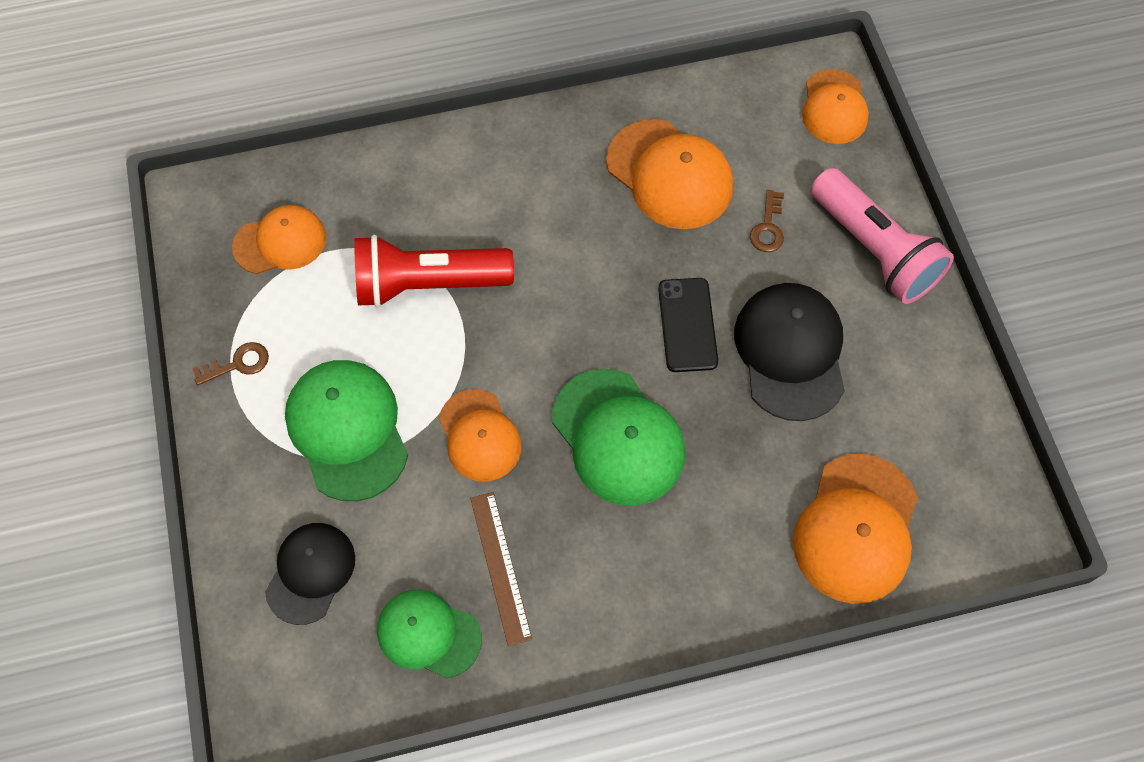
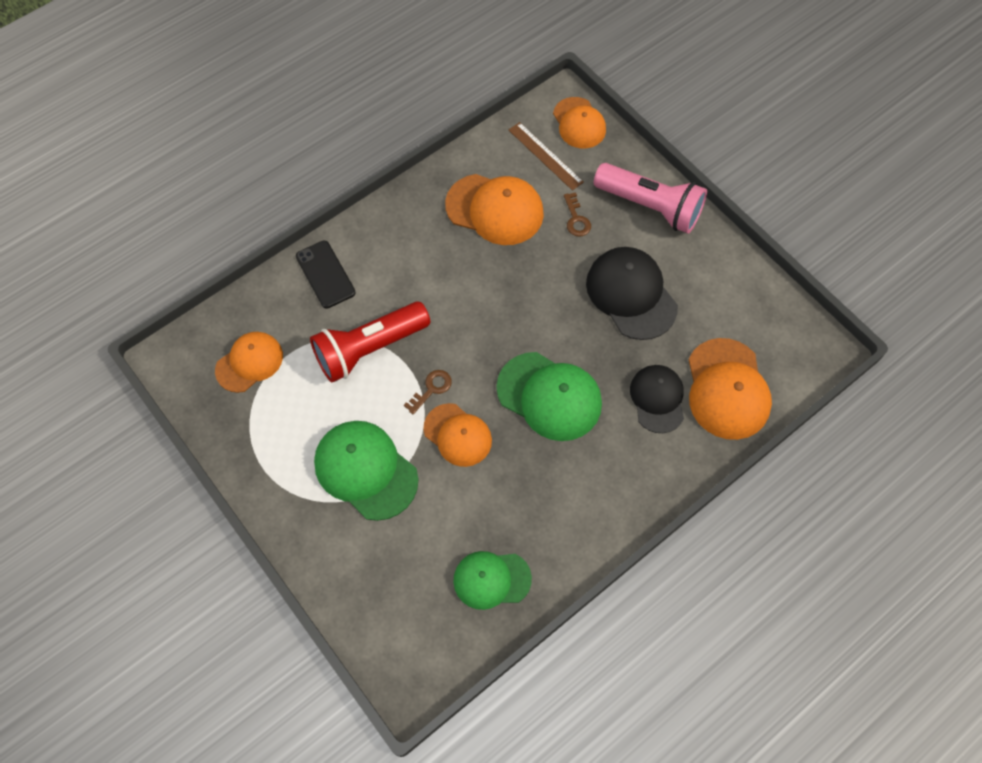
camera: 25 degrees left, 0 degrees up
brown key [193,342,269,385] -> brown key moved to [404,370,452,414]
black cap [265,523,355,625] -> black cap moved to [630,365,684,433]
brown ruler [470,492,532,646] -> brown ruler moved to [509,122,584,191]
black phone [658,278,718,372] -> black phone moved to [296,241,356,308]

